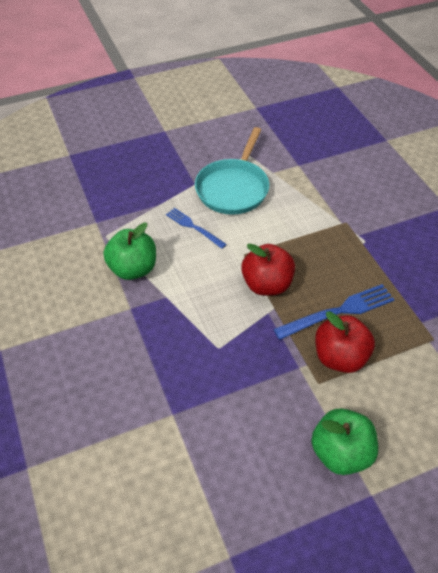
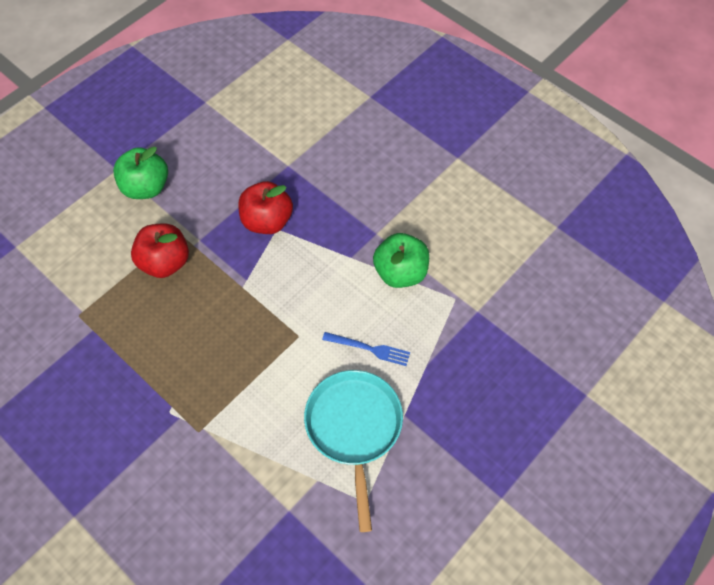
camera: 155 degrees right, 10 degrees up
red apple [241,243,295,296] -> red apple moved to [238,181,293,234]
blue fork [273,284,395,340] -> none

